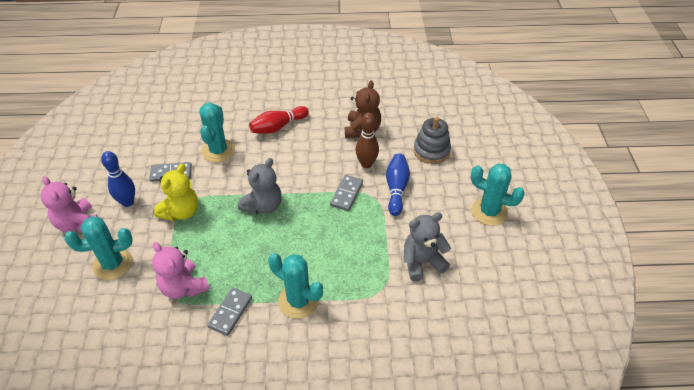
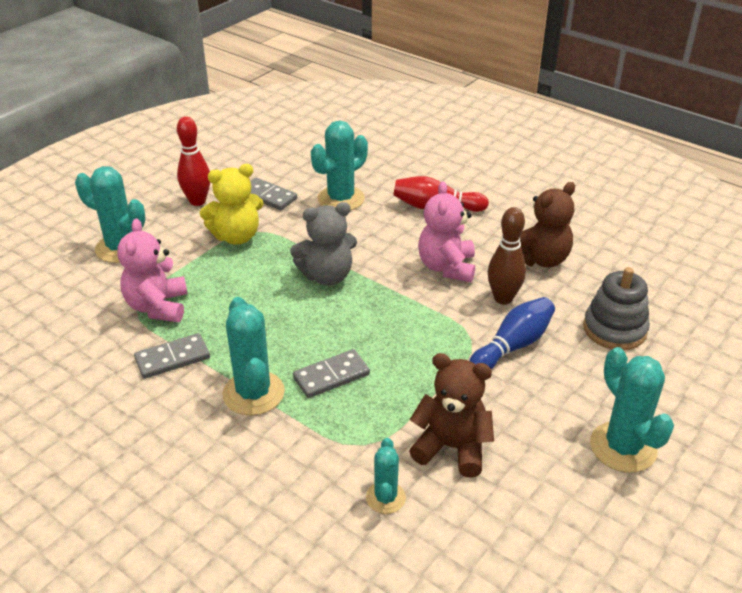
camera: 40 degrees right, 10 degrees down
pink teddy bear [40,176,98,233] -> pink teddy bear moved to [418,181,475,282]
blue bowling pin [101,151,135,207] -> red bowling pin [177,116,210,206]
grey domino [330,175,363,211] -> grey domino moved to [293,349,370,398]
grey teddy bear [404,212,451,281] -> brown teddy bear [409,353,494,477]
none -> turquoise cactus [366,438,406,514]

